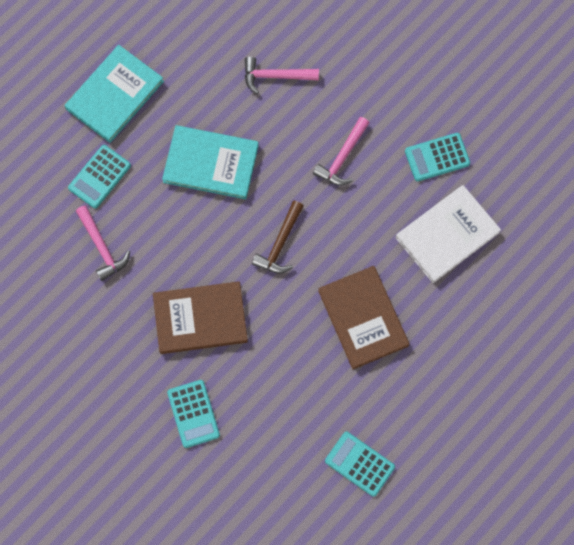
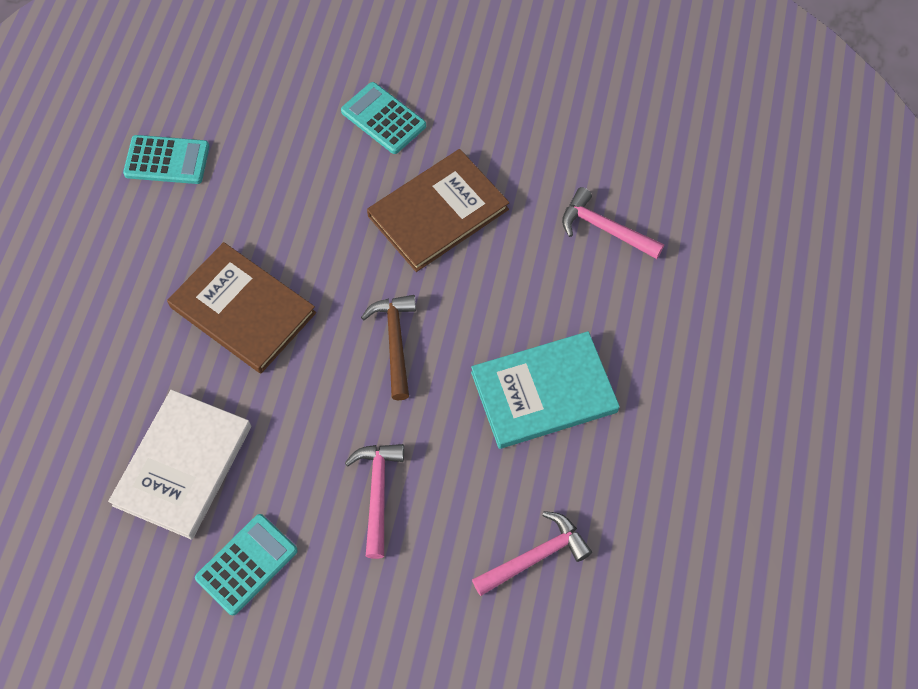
camera: 150 degrees right, 10 degrees down
turquoise book [65,45,164,143] -> none
turquoise calculator [68,145,131,208] -> none

